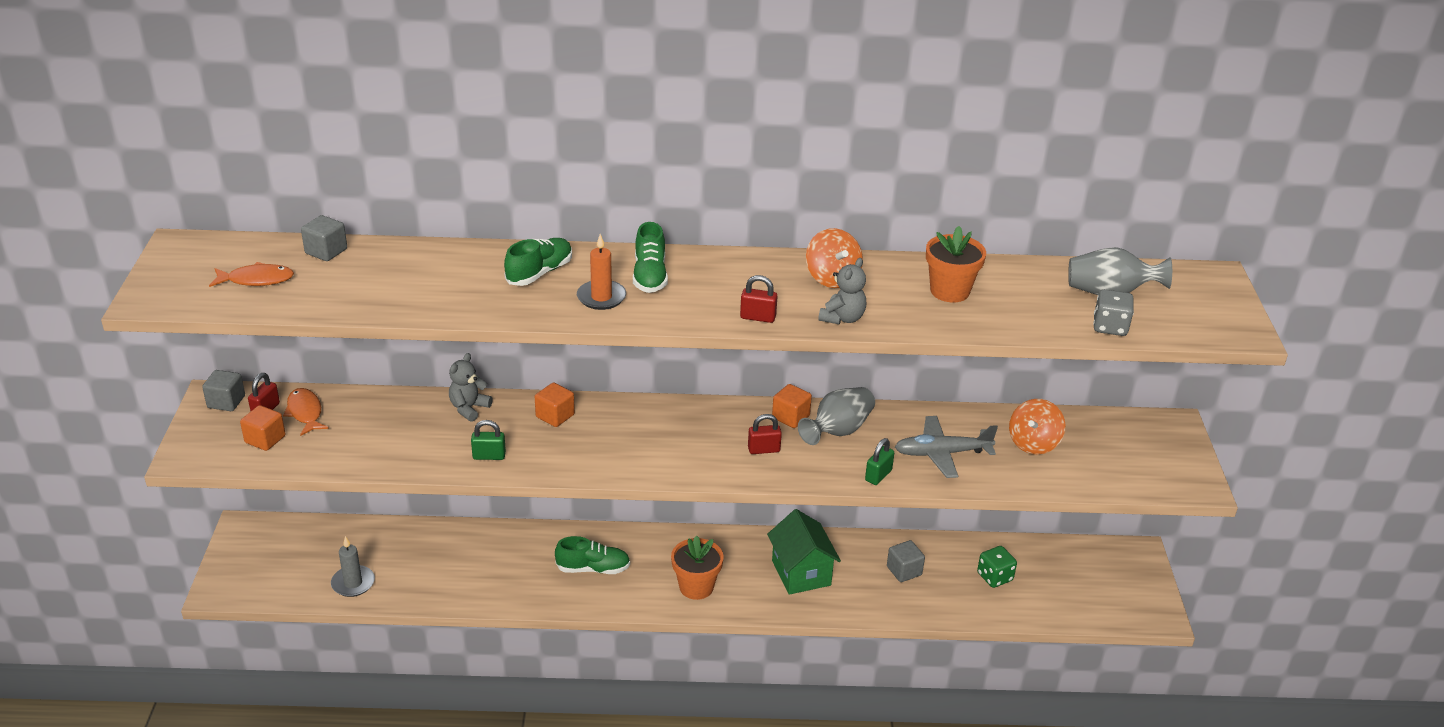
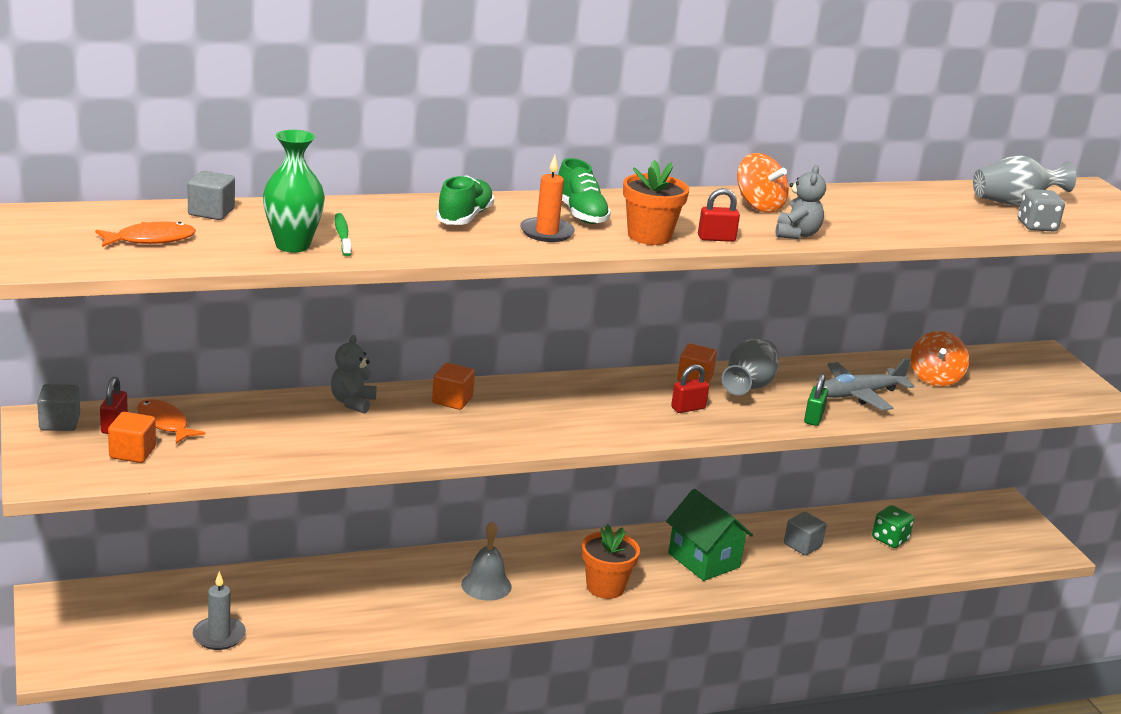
camera: 20 degrees left, 10 degrees down
green padlock [471,420,506,460] -> none
green shoe [555,536,630,574] -> grey bell [461,521,512,601]
orange flower pot [926,226,986,302] -> orange flower pot moved to [623,160,689,245]
none -> green vase [263,130,325,252]
none -> green toothbrush [335,213,351,256]

